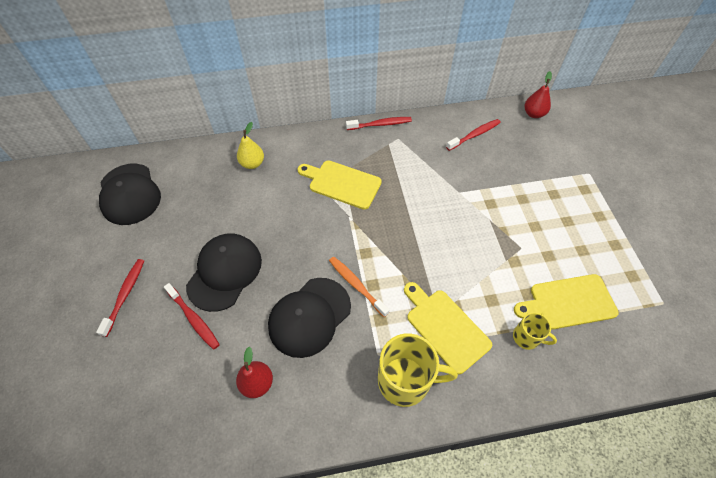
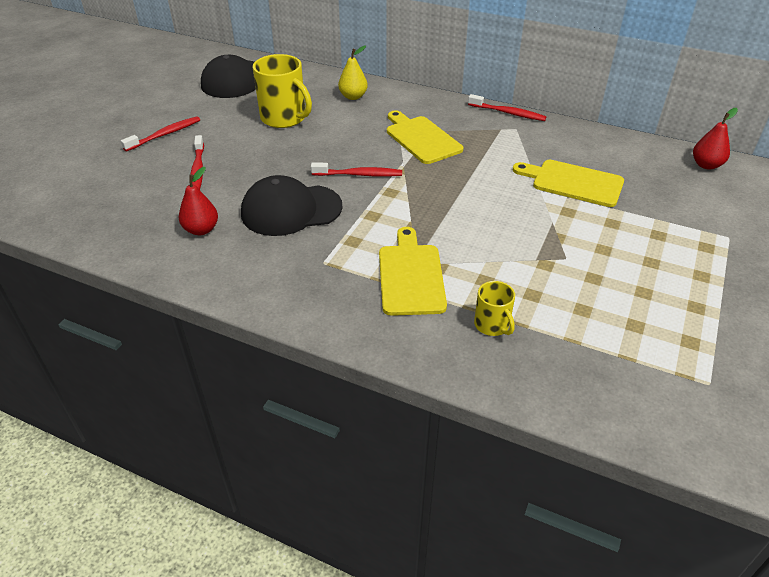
camera: 35 degrees right, 15 degrees down
black cap [186,233,262,312] -> none
orange toothbrush [329,257,389,317] -> none
yellow mug [378,333,458,407] -> yellow mug moved to [253,54,312,128]
red toothbrush [446,119,501,151] -> red toothbrush moved to [311,162,402,177]
yellow cutting board [514,274,619,330] -> yellow cutting board moved to [513,160,624,207]

